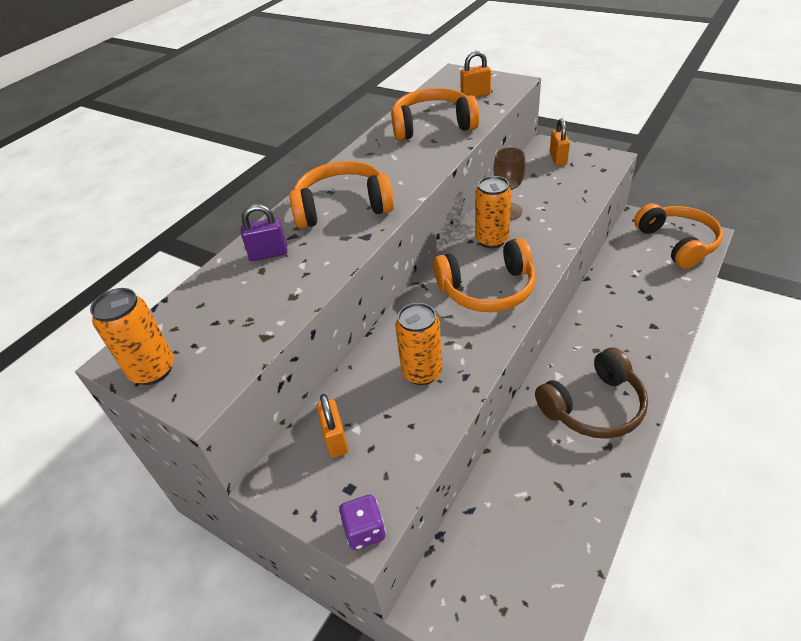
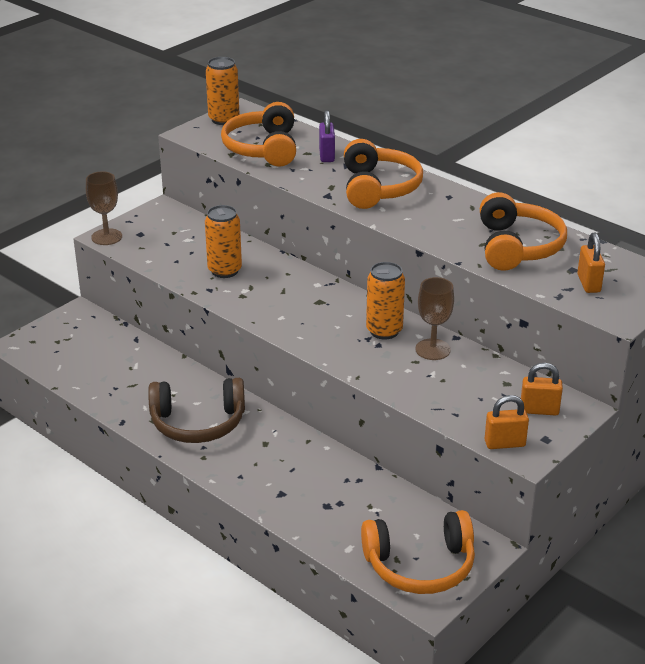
camera: 95 degrees right, 10 degrees down
orange padlock [316,394,349,458] -> orange padlock moved to [485,395,529,449]
purple dice [339,495,386,550] -> brown goblet [86,171,122,245]
orange headphones [434,238,536,312] -> orange headphones moved to [221,102,296,167]
brown headphones [535,348,648,439] -> brown headphones turned 75 degrees counterclockwise [148,378,245,443]

